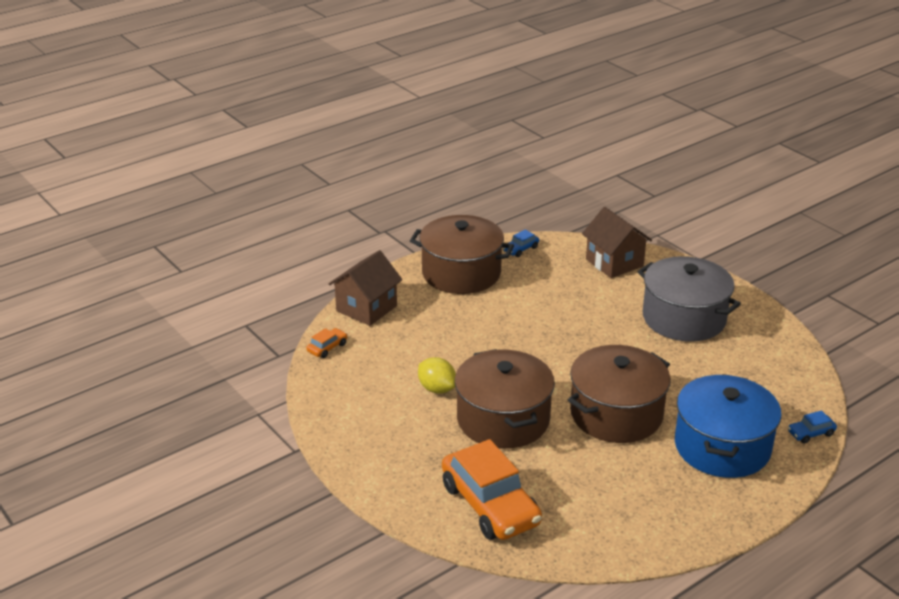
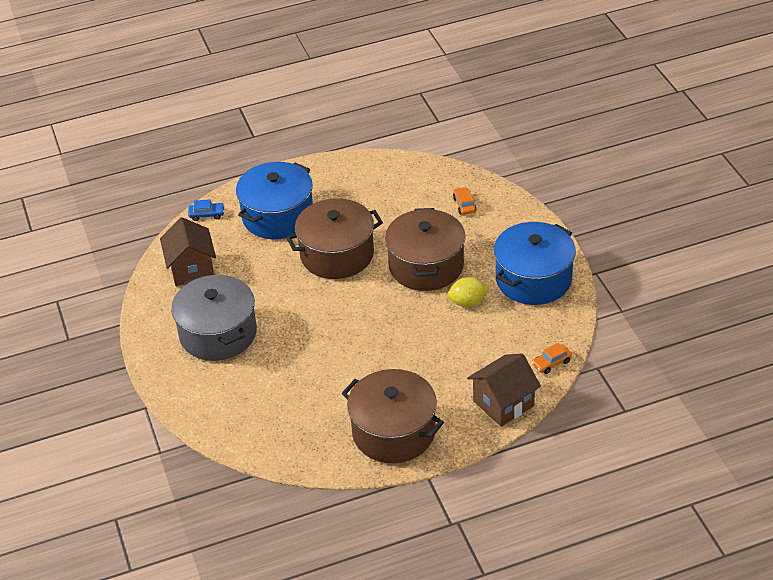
camera: 160 degrees left, 10 degrees up
yellow lemon [418,357,456,394] -> yellow lemon turned 75 degrees counterclockwise [447,277,489,307]
orange car [442,439,542,540] -> orange car [453,187,476,215], size x0.42
blue car [503,230,539,257] -> none
brown house [582,207,652,278] -> brown house moved to [160,217,216,286]
none -> blue pot [494,222,576,305]

